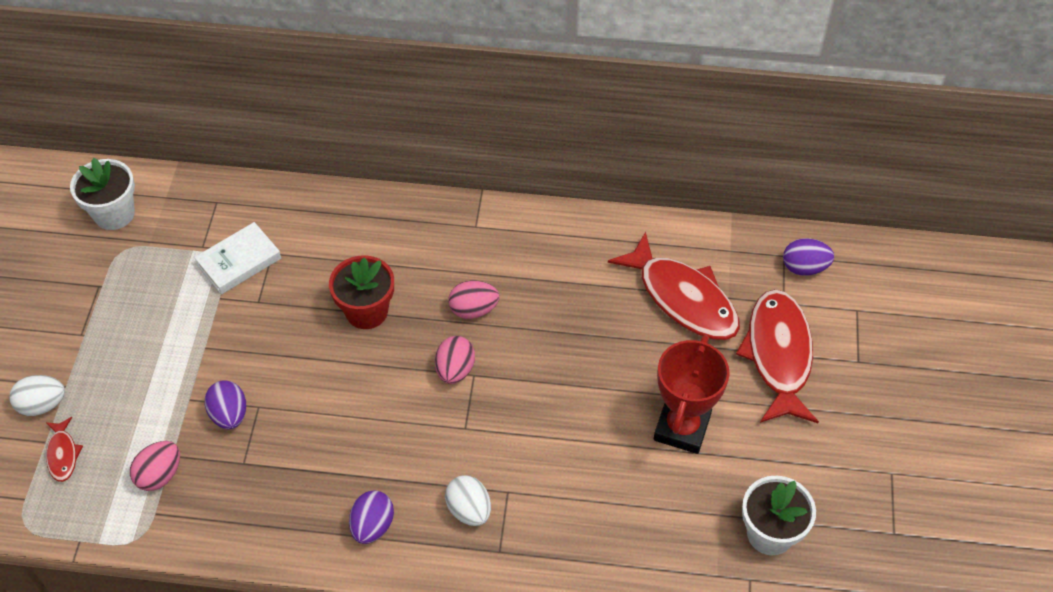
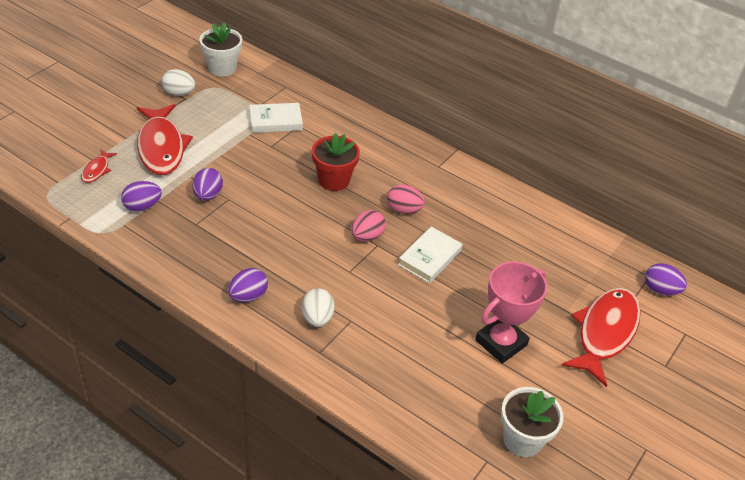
camera: 25 degrees right, 10 degrees down
white egg [9,375,65,416] -> white egg moved to [162,69,195,96]
pink egg [130,441,180,491] -> purple egg [121,181,162,212]
red fish [608,232,740,340] -> red fish moved to [136,104,193,175]
red trophy [654,335,730,454] -> pink trophy [475,261,547,364]
none -> white book [398,227,462,283]

